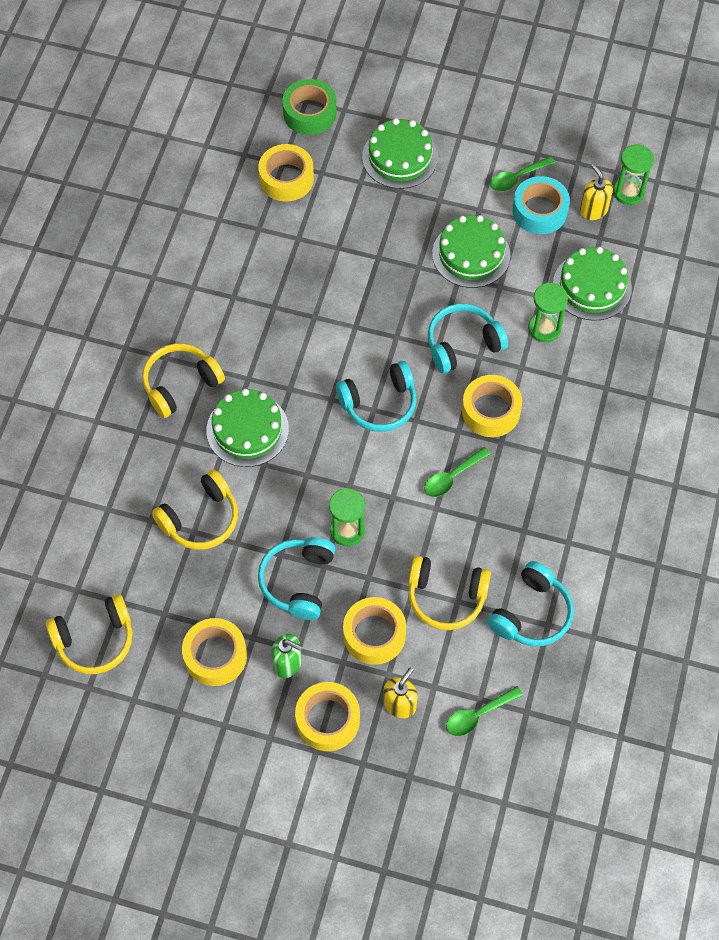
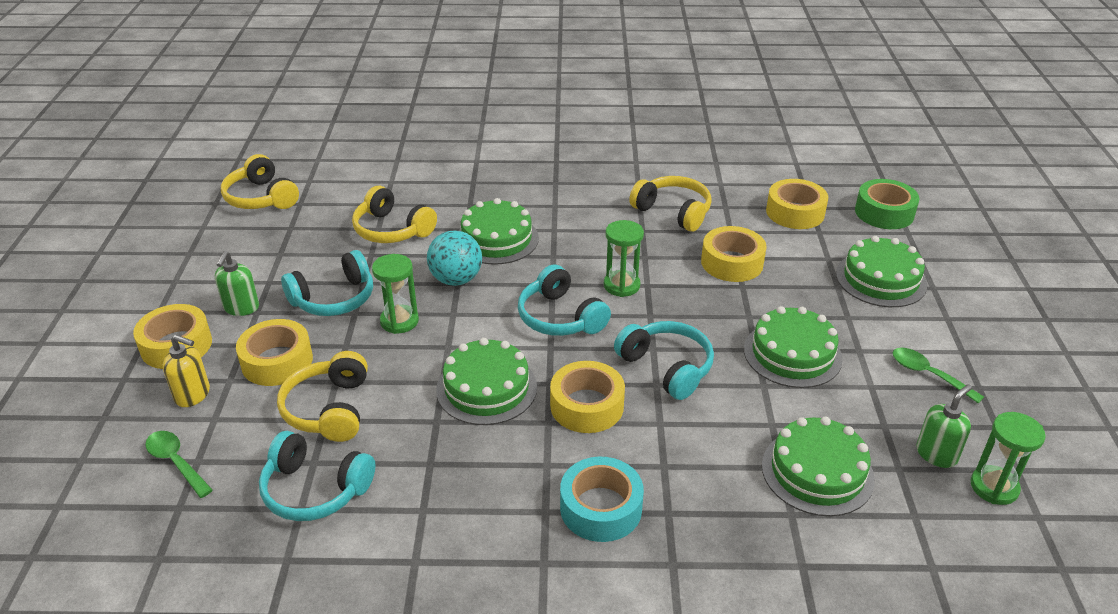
camera: 75 degrees right, 25 degrees down
yellow headphones [142,343,225,418] -> yellow headphones moved to [629,176,712,232]
yellow tape [182,618,247,686] -> yellow tape moved to [701,226,767,282]
turquoise headphones [258,537,335,620] -> turquoise headphones turned 150 degrees clockwise [281,250,373,316]
green spoon [424,447,491,497] -> green cake [436,338,537,425]
turquoise tape [512,176,570,234] -> turquoise tape moved to [560,457,644,542]
green hourglass [528,283,568,342] -> green hourglass moved to [604,220,644,297]
yellow soap dispenser [580,164,613,220] -> green soap dispenser [916,384,972,468]
none -> turquoise ball [427,230,482,286]

